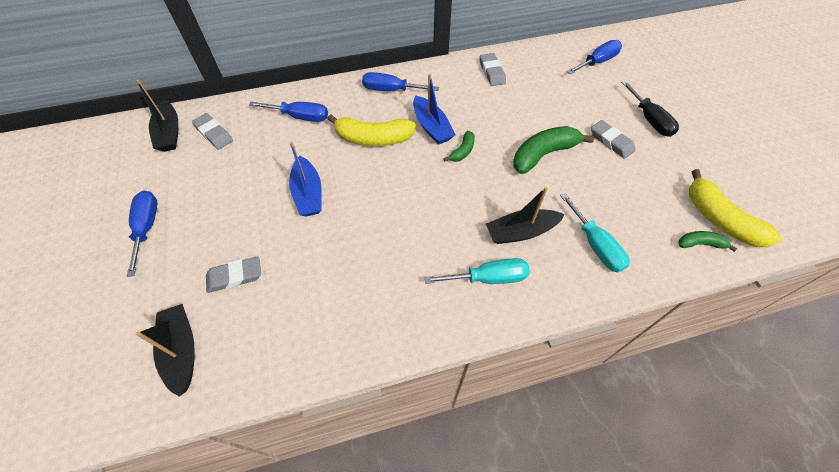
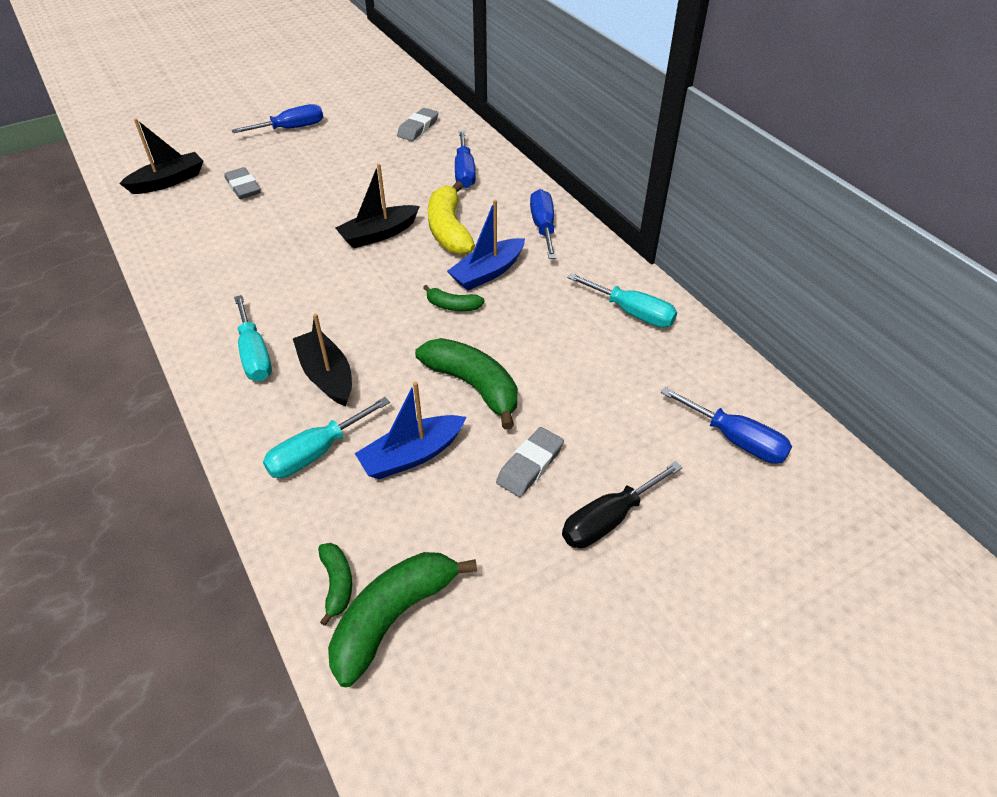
camera: 75 degrees right, 10 degrees down
black boat [136,80,178,152] -> black boat moved to [335,164,420,248]
blue boat [289,142,322,216] -> blue boat moved to [355,381,466,479]
grey eraser [480,53,506,86] -> turquoise screwdriver [567,273,677,327]
yellow banana [689,169,782,247] -> green banana [328,552,477,687]

